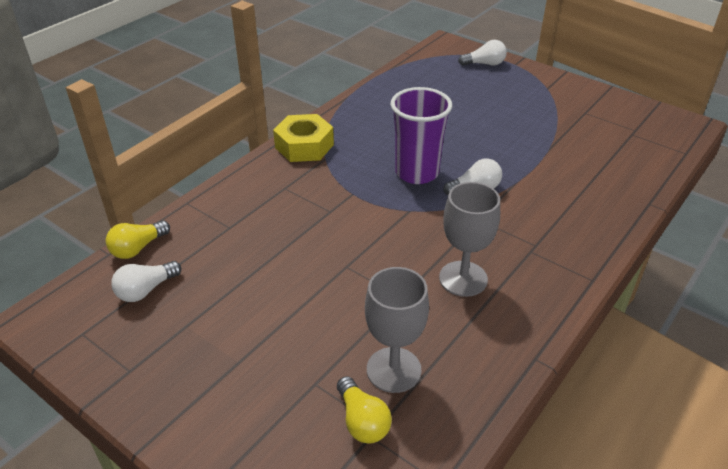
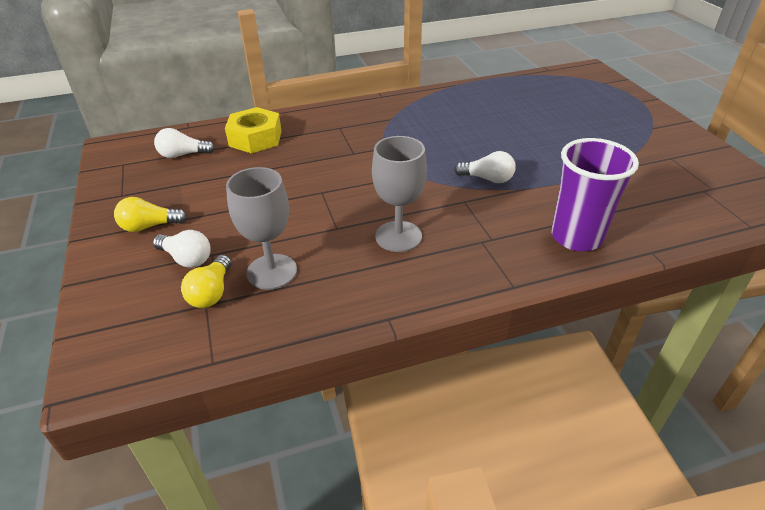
camera: 35 degrees right, 0 degrees up
yellow light bulb [106,220,170,259] -> yellow light bulb moved to [114,197,187,232]
yellow nut [273,114,334,162] -> yellow nut moved to [225,107,282,153]
purple cup [391,87,452,184] -> purple cup moved to [551,138,639,251]
white light bulb [458,40,507,66] -> white light bulb moved to [153,230,211,268]

